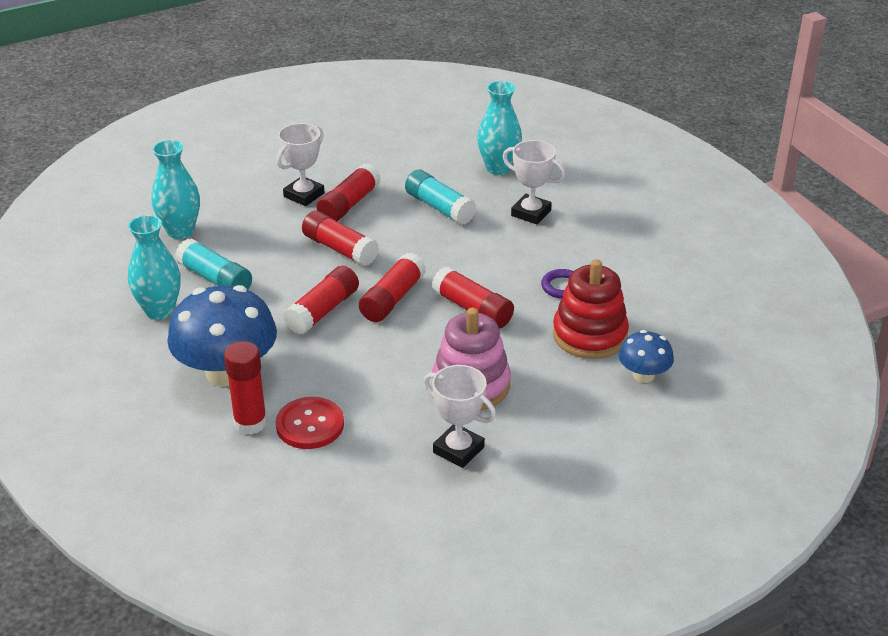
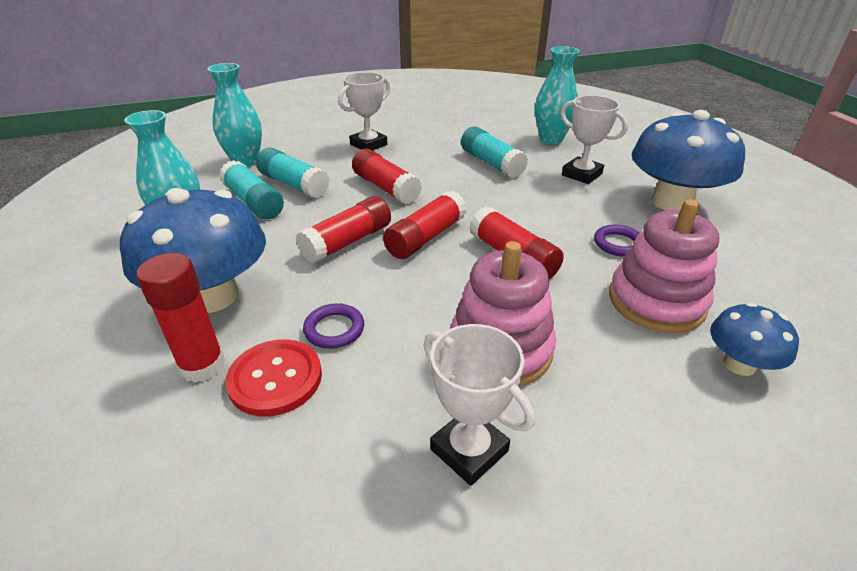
camera: 10 degrees right, 0 degrees up
red glue stick [317,164,381,221] -> none
red stacking toy [553,259,629,359] -> pink stacking toy [609,199,719,333]
none -> turquoise glue stick [256,147,330,198]
none -> purple ring [303,303,364,349]
none -> blue mushroom [632,110,745,210]

